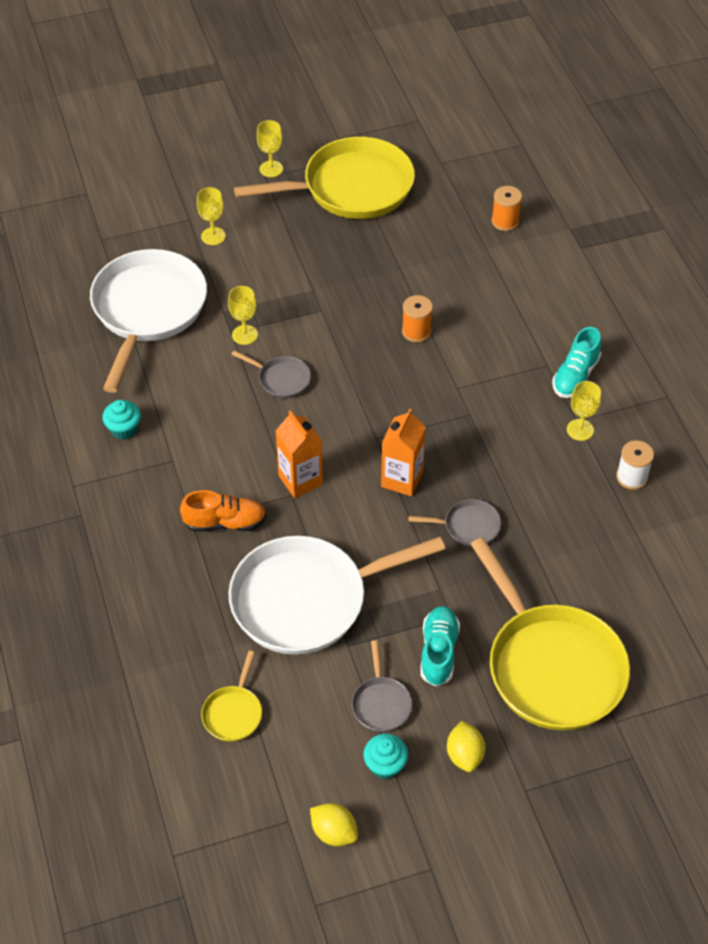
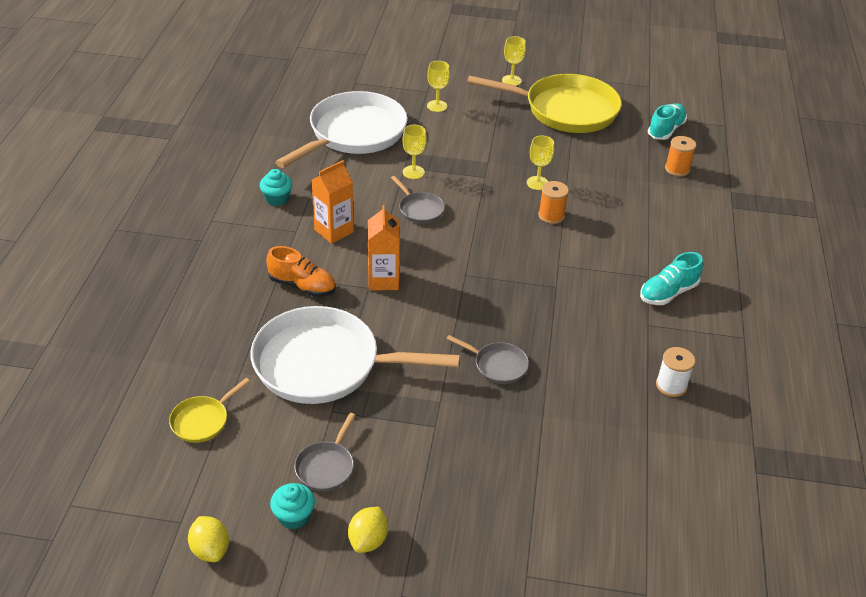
camera: 25 degrees right, 10 degrees down
orange carton [381,409,426,496] -> orange carton moved to [312,160,354,244]
turquoise shoe [420,606,460,687] -> turquoise shoe moved to [648,103,687,140]
yellow pan [470,537,630,730] -> none
yellow goblet [567,381,601,441] -> yellow goblet moved to [527,135,554,190]

